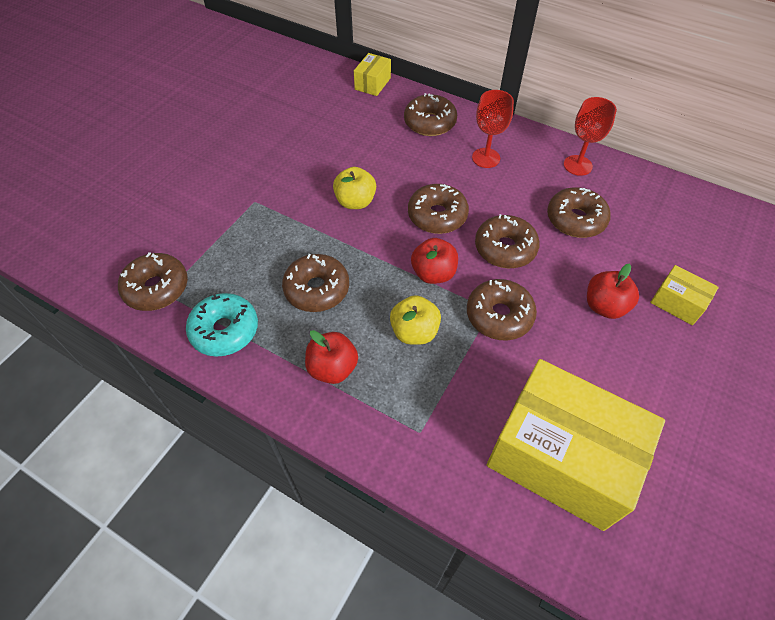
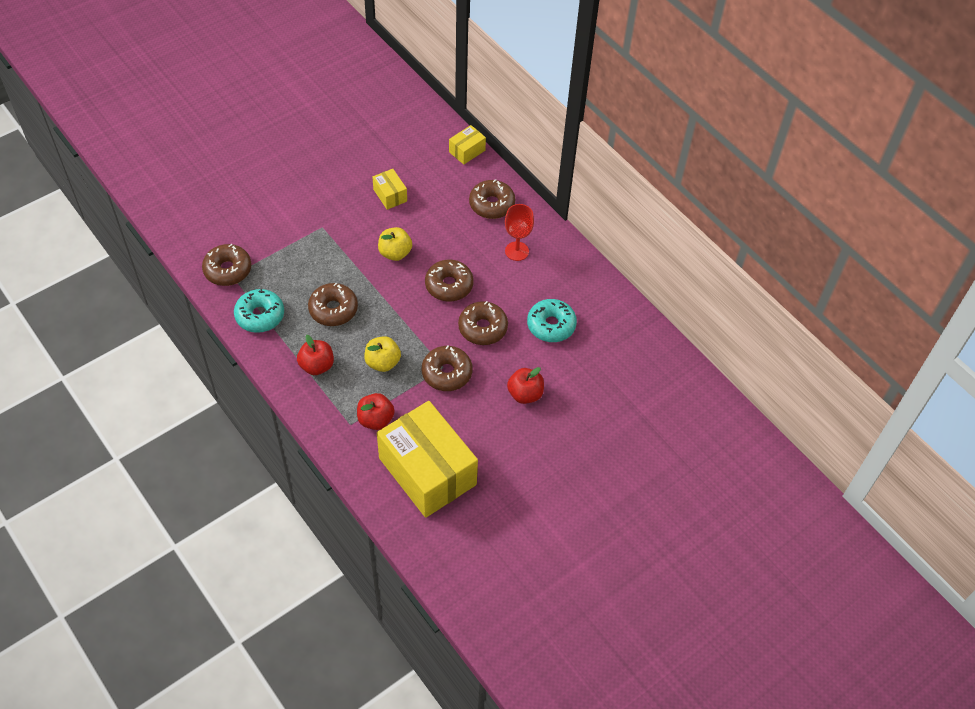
camera: 20 degrees right, 0 degrees up
red apple [411,238,458,284] -> red apple moved to [357,393,395,430]
brown donut [547,187,611,238] -> turquoise donut [527,299,577,342]
red goblet [564,97,617,176] -> none
yellow box [650,265,719,325] -> yellow box moved to [372,169,407,210]

